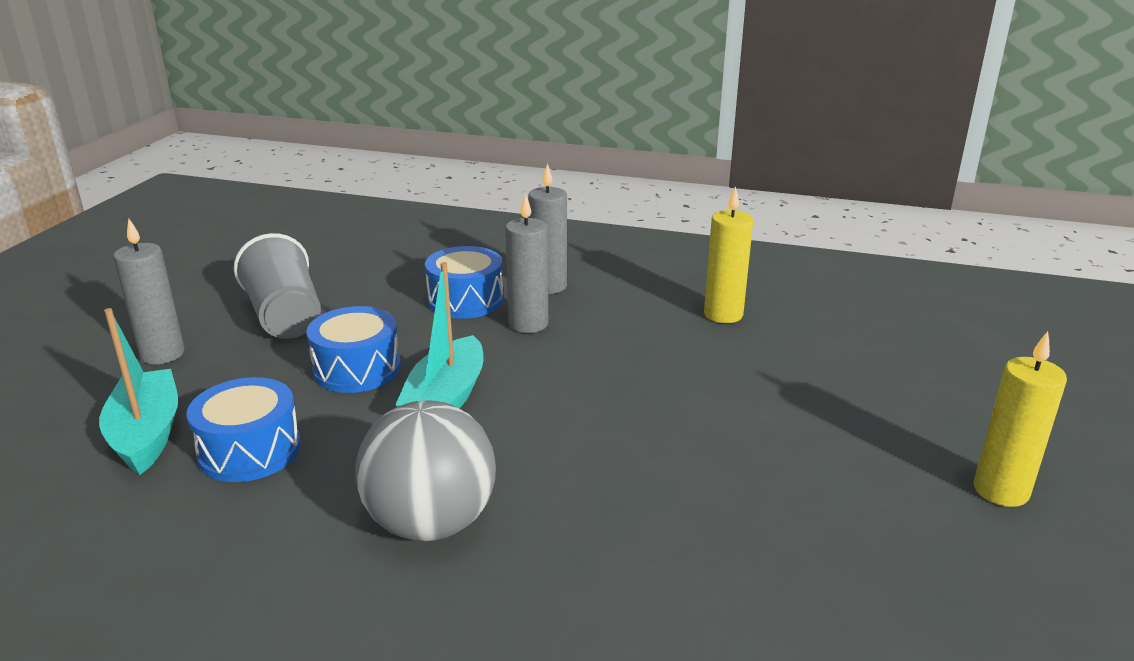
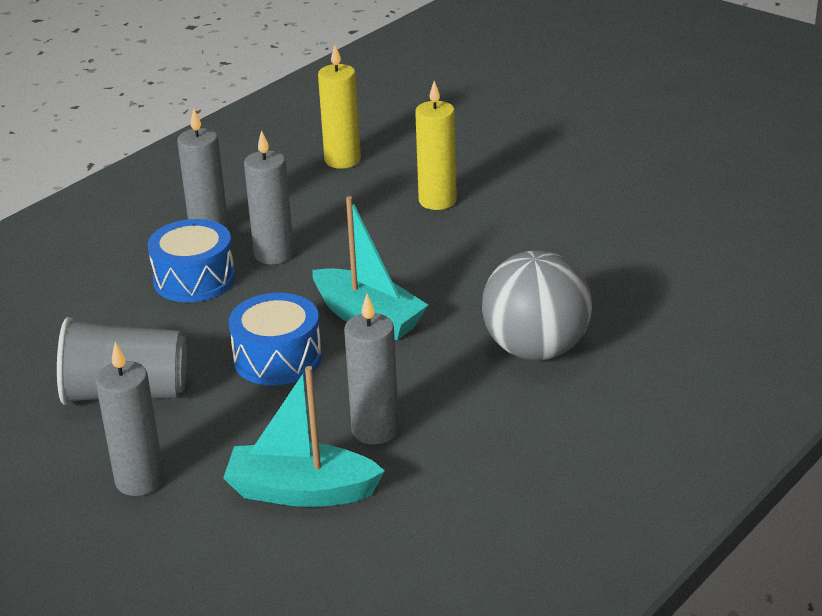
camera: 65 degrees left, 5 degrees up
blue drum [187,377,301,482] -> grey candle [344,294,399,444]
yellow candle [974,331,1067,507] -> yellow candle moved to [415,81,457,210]

